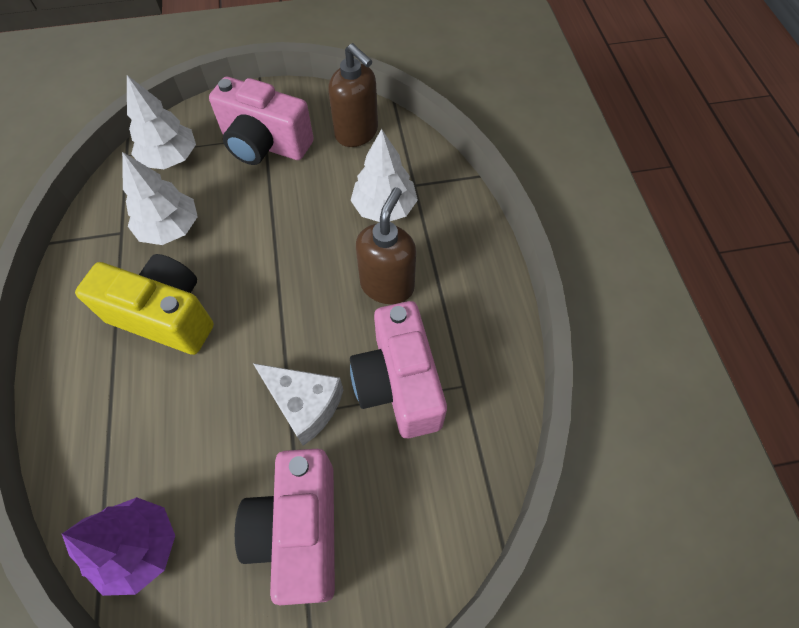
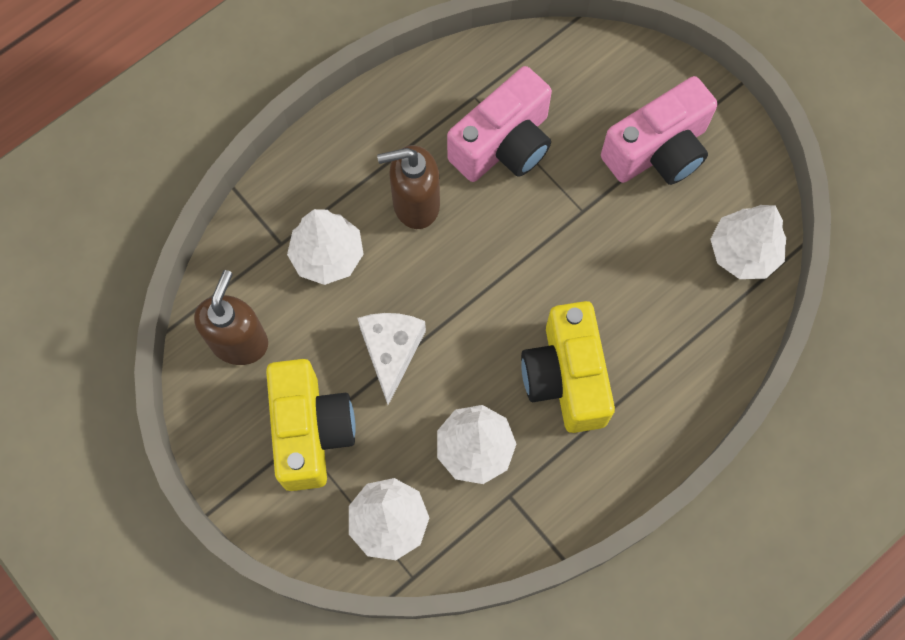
camera: 120 degrees left, 10 degrees up
purple tree [62,497,175,596] -> white tree [710,205,786,279]
pink camera [209,77,314,165] -> yellow camera [266,359,356,491]
white cheese [253,363,343,446] -> white cheese moved to [357,313,426,405]

